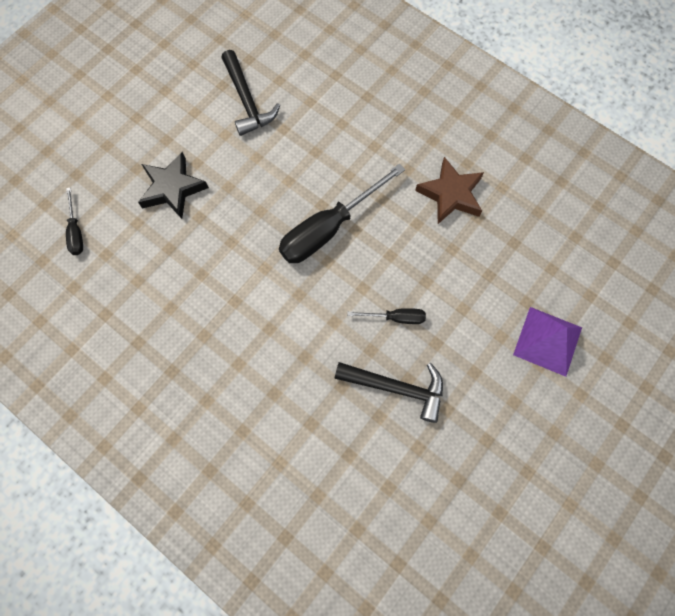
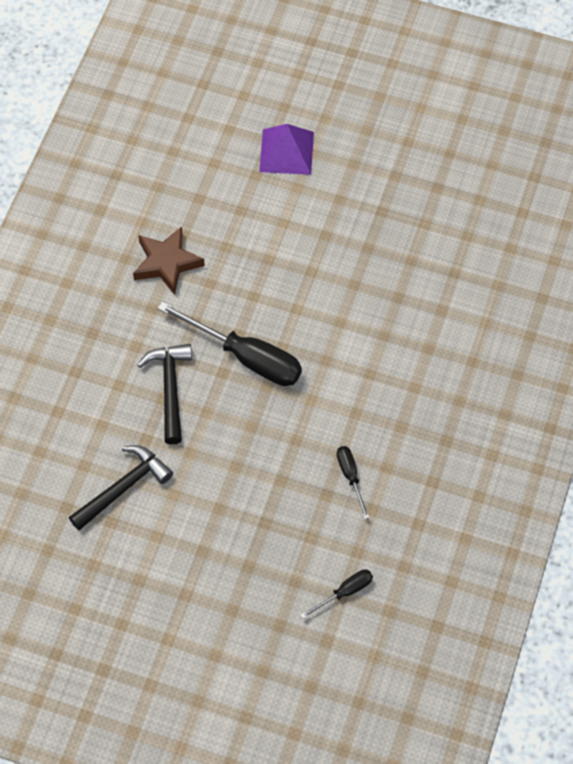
camera: 110 degrees left, 10 degrees down
black star [138,152,209,219] -> none
black hammer [334,362,443,423] -> black hammer moved to [137,344,192,444]
black screwdriver [347,308,426,324] -> black screwdriver moved to [337,446,369,519]

